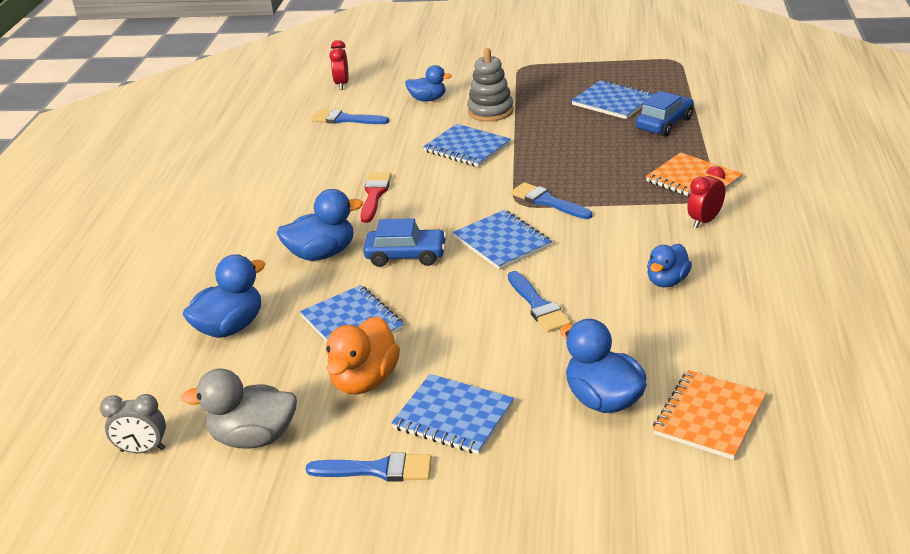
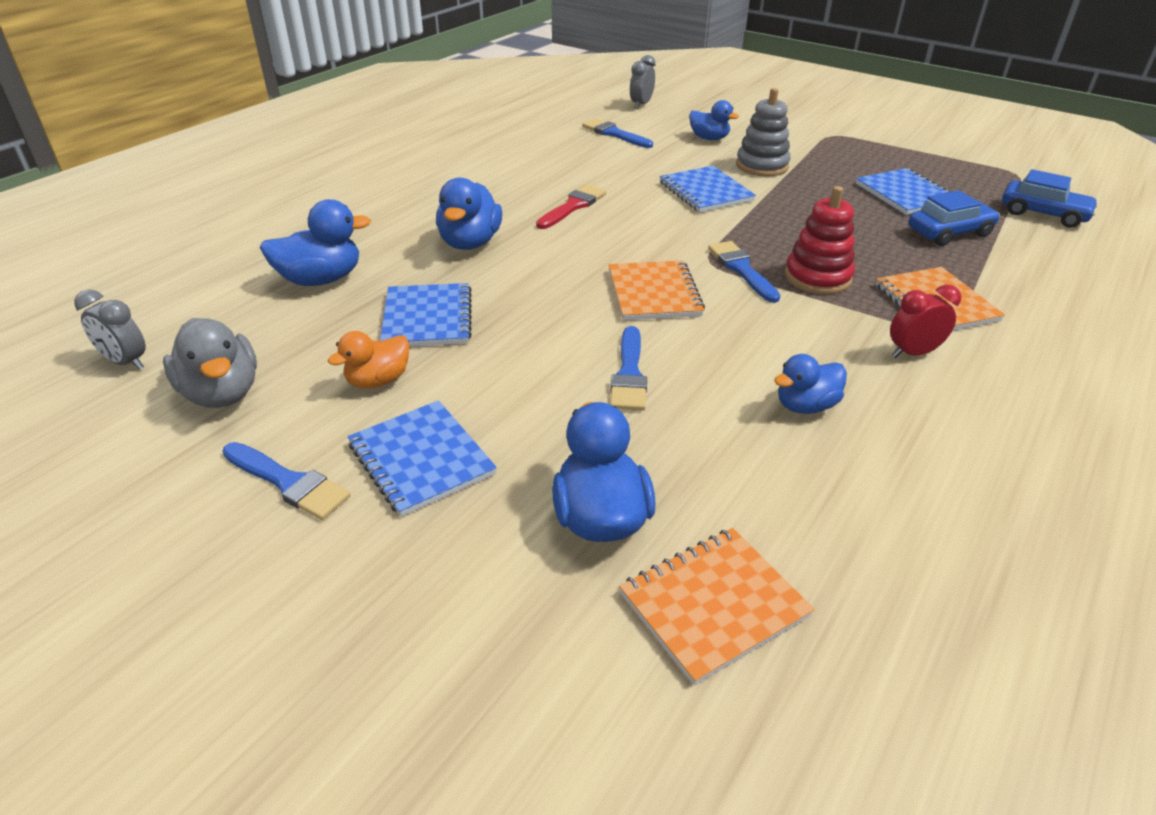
camera: 25 degrees right, 5 degrees up
grey duck [181,369,297,449] -> grey duck turned 150 degrees counterclockwise [163,318,257,408]
blue duck [277,189,363,261] -> blue duck turned 90 degrees clockwise [436,178,502,250]
orange duck [326,316,400,394] -> orange duck [328,331,409,389], size x0.66
red clock [329,40,348,90] -> grey clock [630,55,656,109]
blue car [363,218,447,267] -> blue car moved to [1002,169,1099,228]
blue notebook [453,210,552,270] -> orange notebook [609,261,705,320]
none -> red stacking toy [785,186,855,294]

